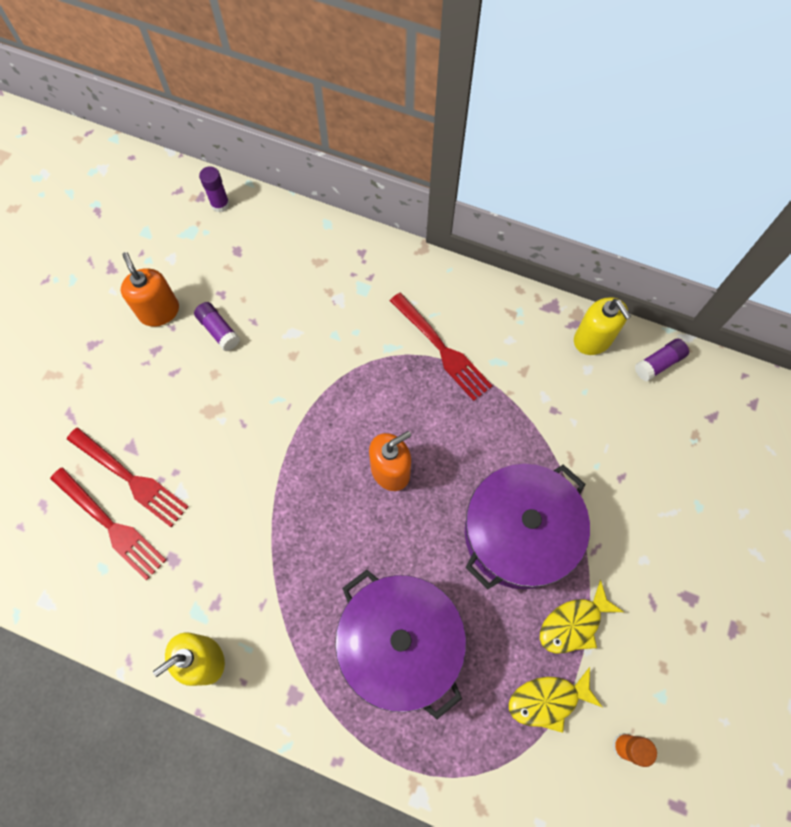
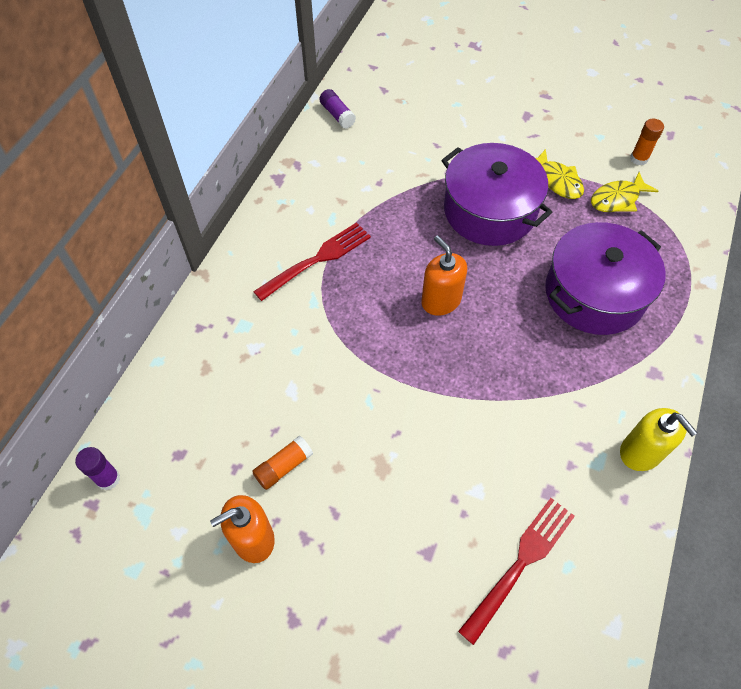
camera: 90 degrees left, 10 degrees down
red fork [67,427,189,527] -> none
purple glue stick [194,302,240,351] -> orange glue stick [252,436,313,490]
yellow fish [509,667,602,733] -> yellow fish turned 75 degrees clockwise [591,172,658,212]
yellow soap dispenser [574,297,631,355] -> none

